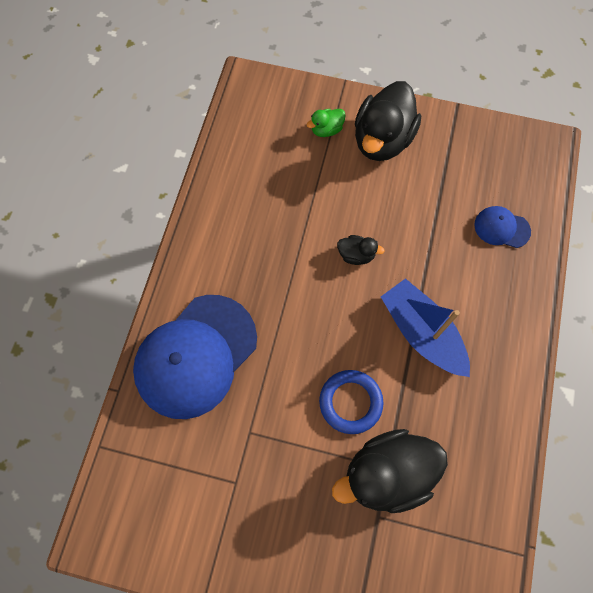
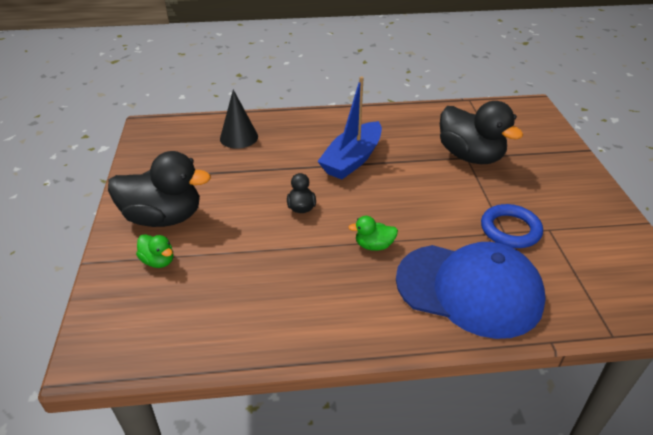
camera: 110 degrees left, 30 degrees down
blue ring [319,370,383,434] -> blue ring moved to [481,204,543,248]
blue cap [474,206,531,248] -> black cone [220,90,258,149]
none -> green duck [348,216,398,251]

